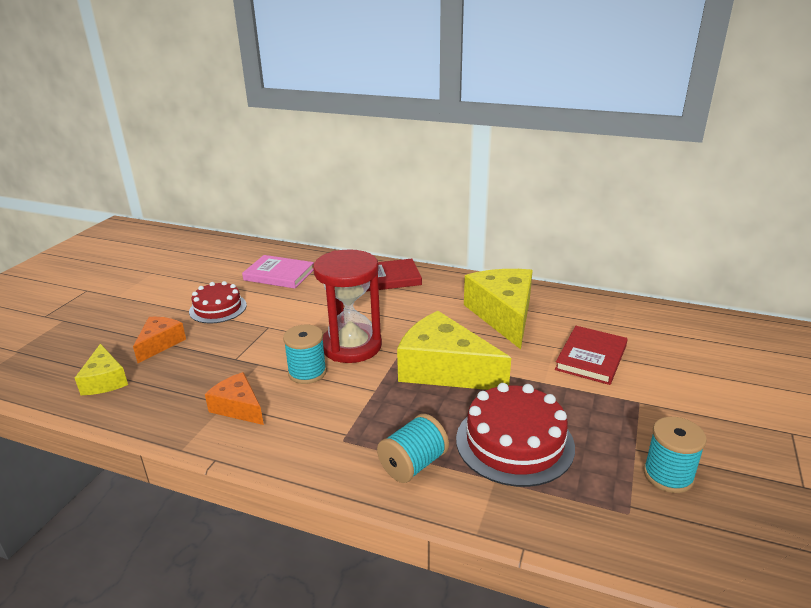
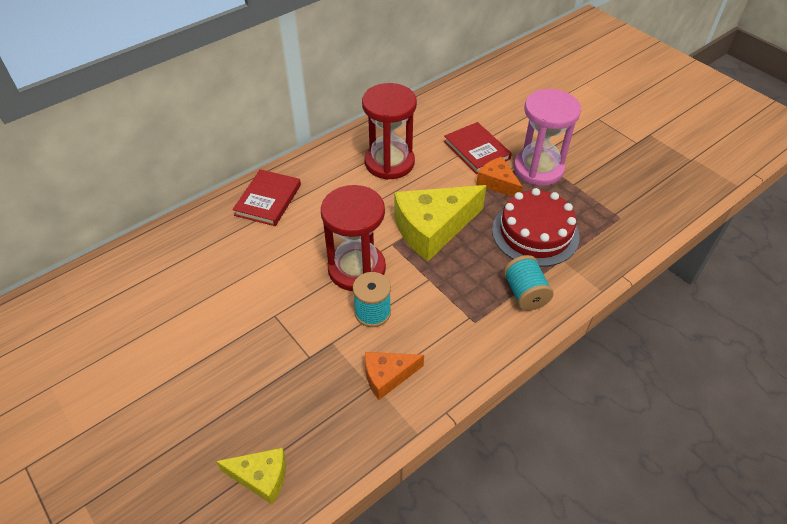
camera: 60 degrees left, 20 degrees up
orange cheese [133,317,186,363] -> orange cheese moved to [476,157,523,197]
red cake [189,281,247,324] -> none
pink book [242,255,314,289] -> none
yellow cheese [464,269,533,349] -> red hourglass [362,83,417,180]
turquoise spool [643,417,707,493] -> none
none -> pink hourglass [514,89,581,186]

